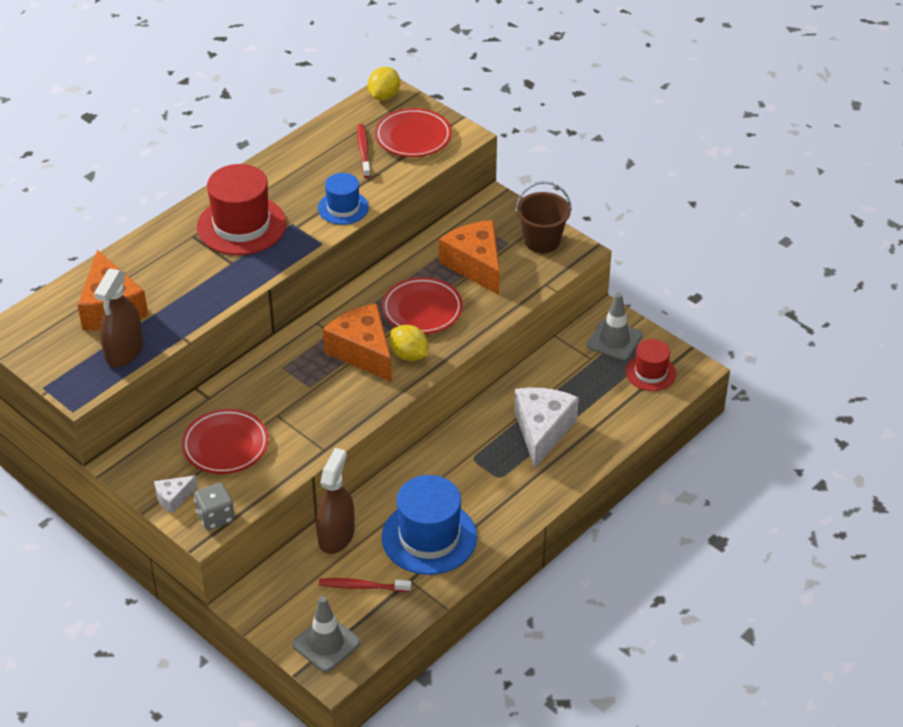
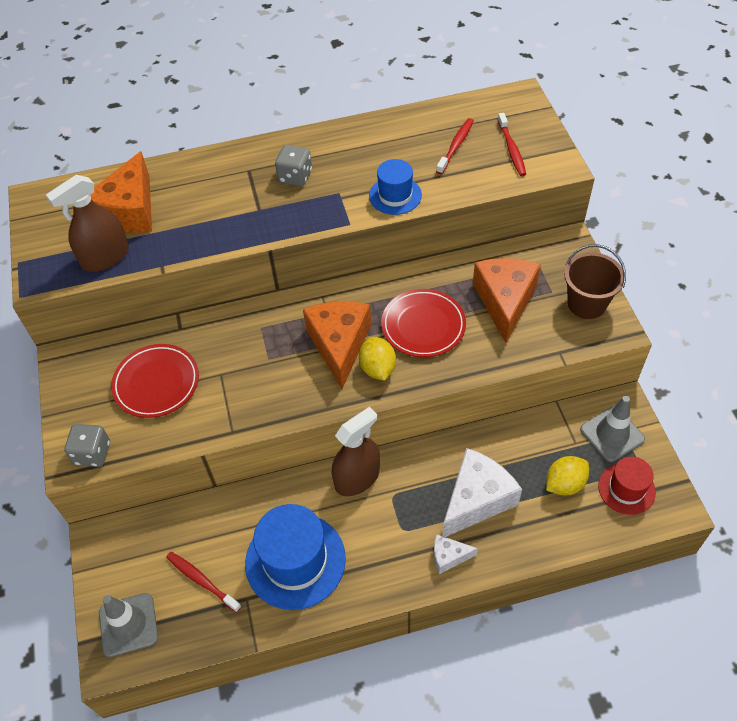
camera: 35 degrees right, 10 degrees up
white cheese [154,475,198,514] -> white cheese moved to [434,534,478,574]
red hat [197,164,286,255] -> grey dice [275,145,312,187]
brown spray bottle [316,448,355,554] -> brown spray bottle moved to [332,407,380,496]
yellow lemon [368,67,400,101] -> yellow lemon moved to [546,456,589,495]
red plate [375,108,452,157] -> red toothbrush [498,113,526,176]

